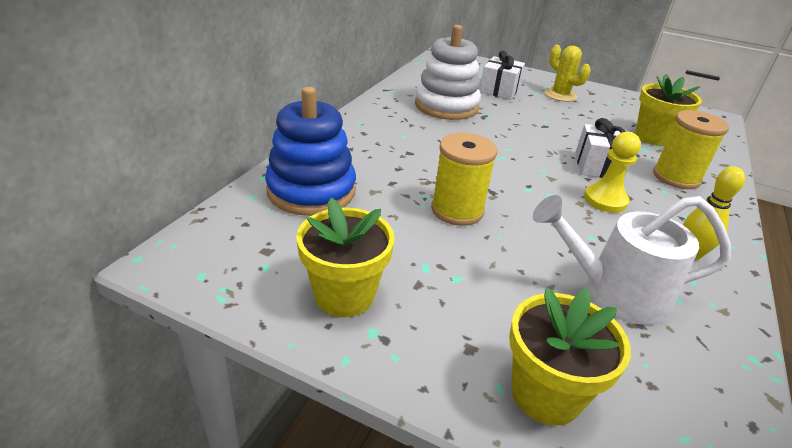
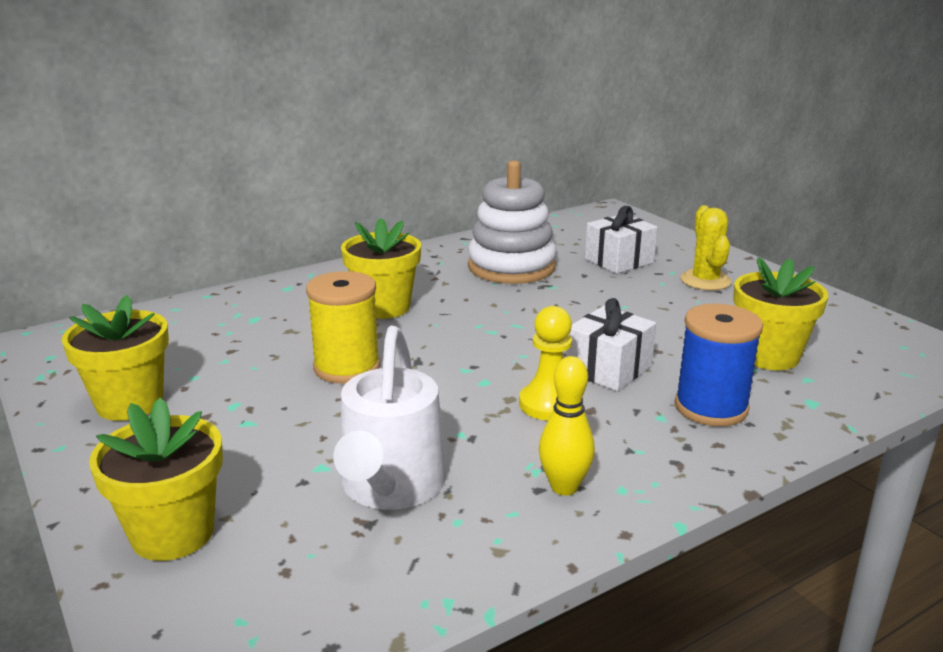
camera: 35 degrees right, 10 degrees down
blue stacking toy [265,87,356,216] -> none
white watering can [533,195,731,325] -> white watering can turned 120 degrees counterclockwise [333,326,446,510]
yellow spool [653,110,729,189] -> blue spool [675,304,763,427]
none -> yellow flower pot [341,218,421,319]

